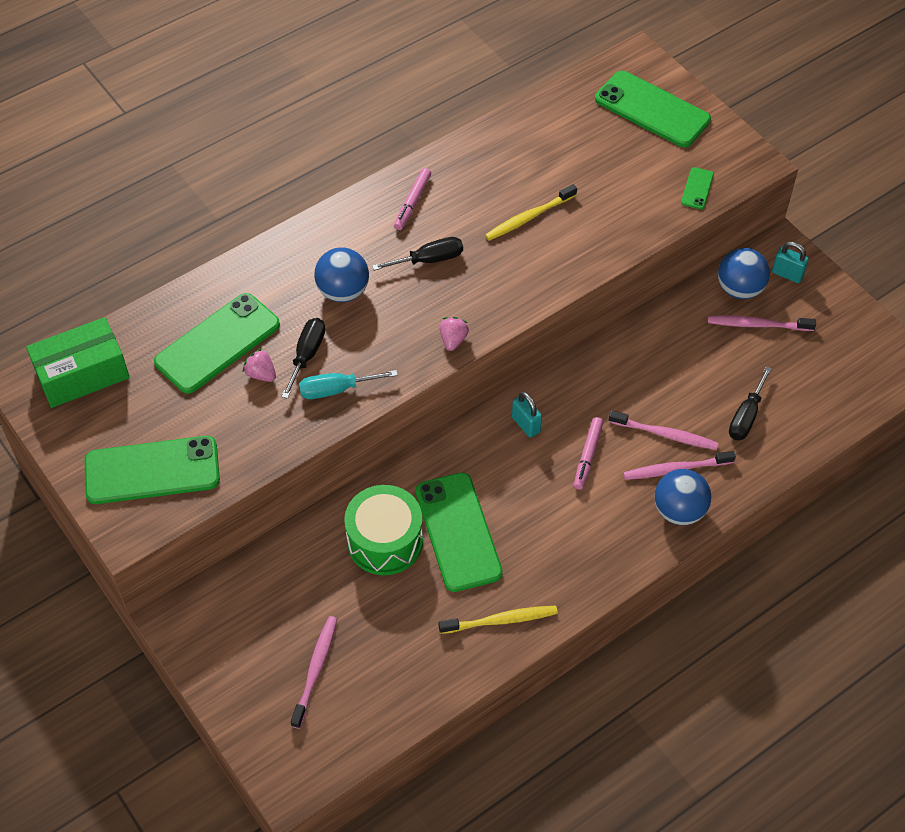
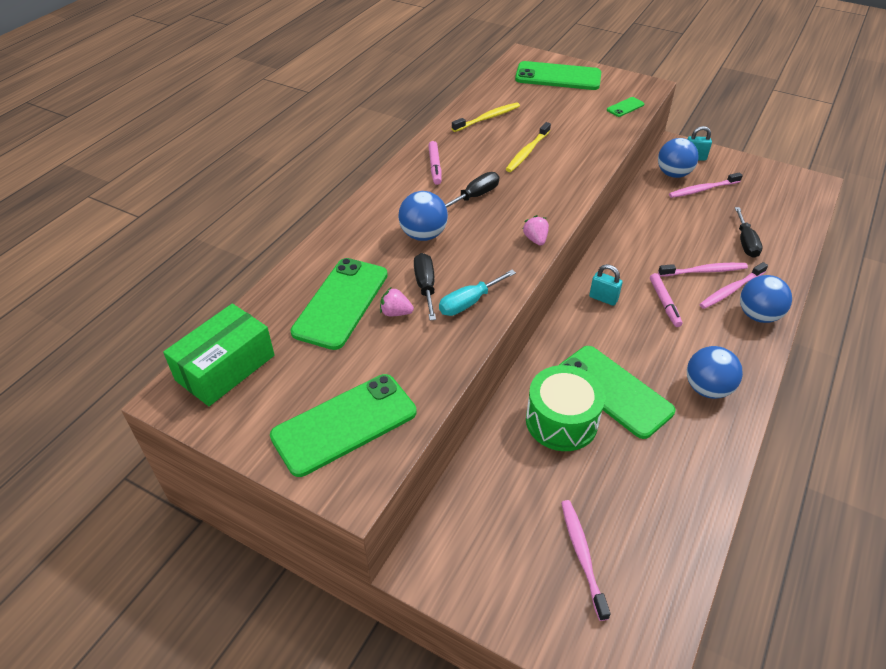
camera: 25 degrees left, 10 degrees down
yellow toothbrush [438,606,558,634] -> yellow toothbrush moved to [452,103,520,132]
green phone [681,167,714,209] -> green phone turned 60 degrees clockwise [607,97,644,117]
none -> blue ball [687,346,743,399]

